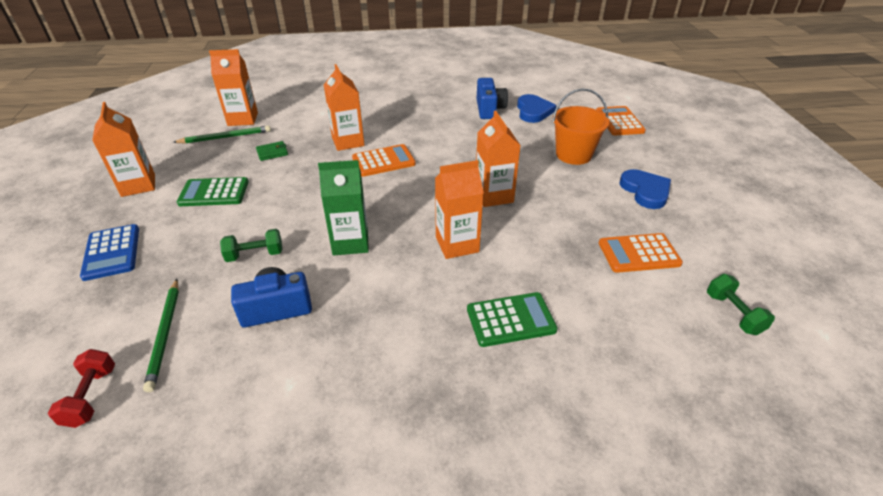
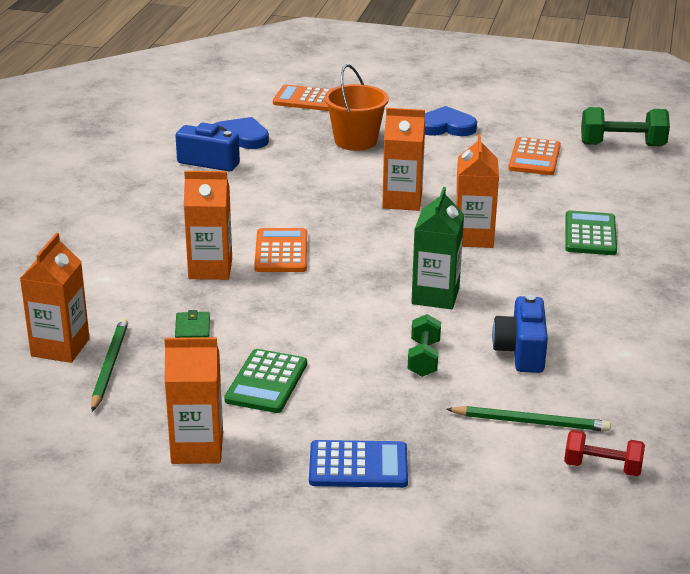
camera: 70 degrees left, 10 degrees down
green dumbbell [707,274,775,335] -> green dumbbell [581,107,670,146], size x1.58

